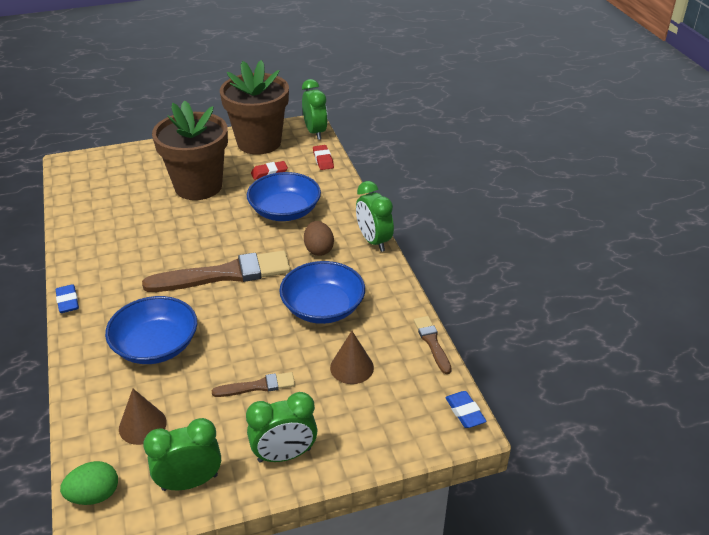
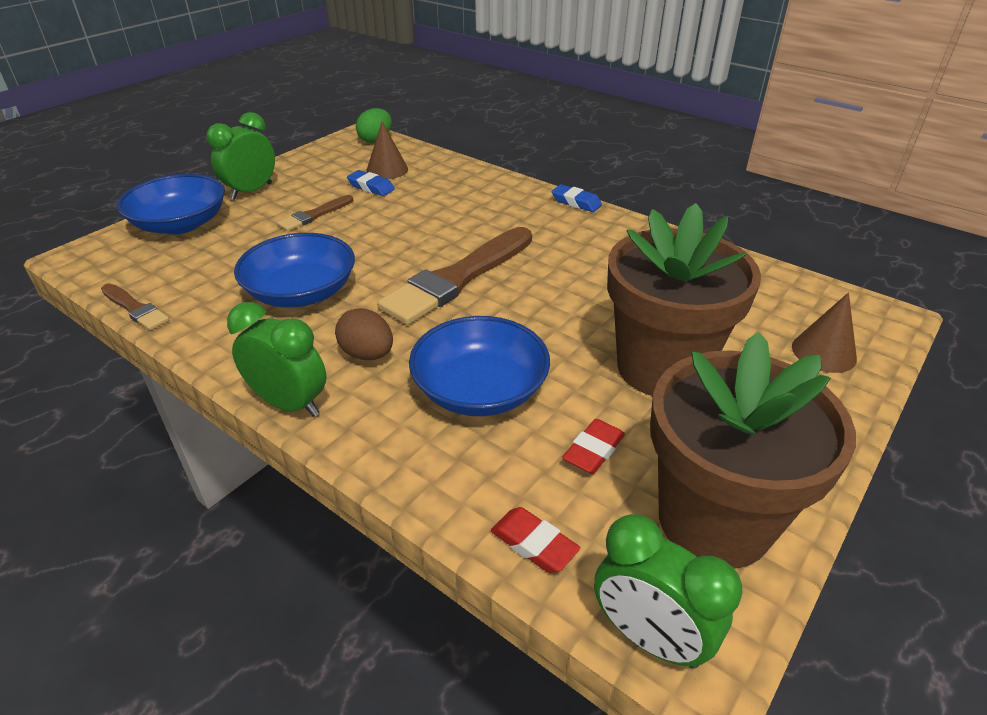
camera: 145 degrees right, 0 degrees up
blue bowl [105,296,197,364] -> blue bowl moved to [117,174,225,234]
green clock [143,418,221,491] -> none
brown cone [330,331,374,384] -> brown cone moved to [792,293,857,373]
blue eraser [445,391,487,428] -> blue eraser moved to [347,170,395,196]

